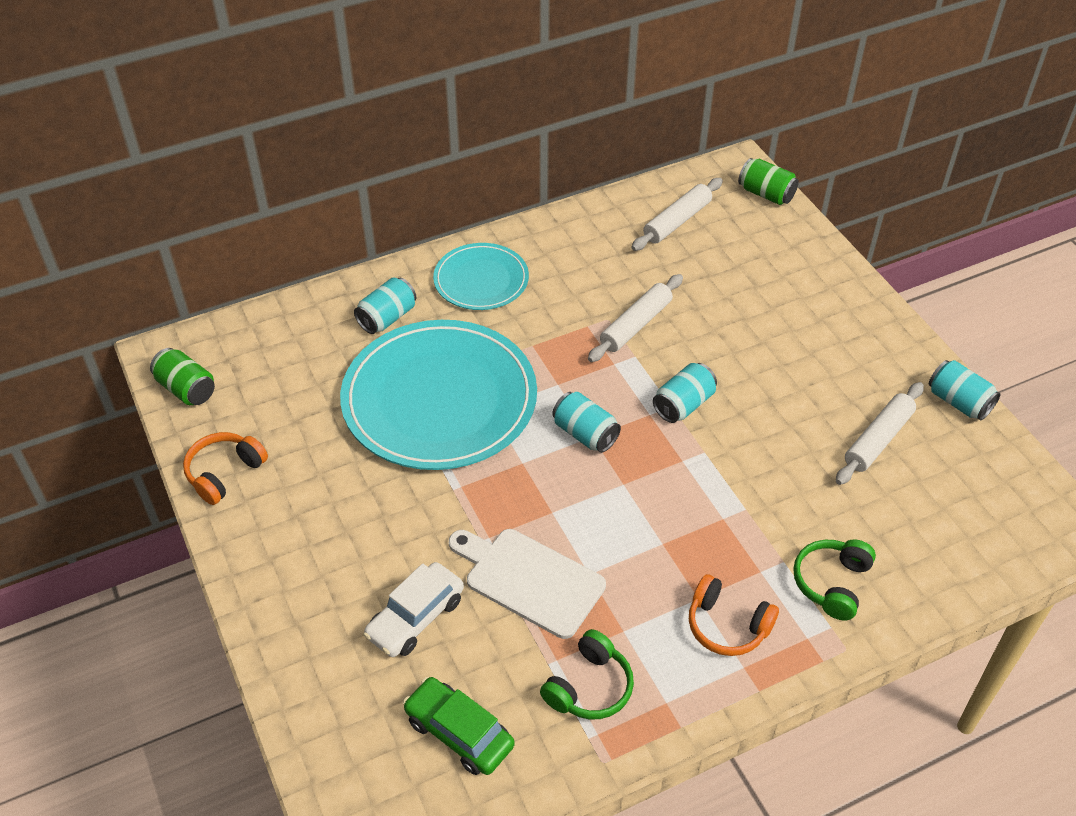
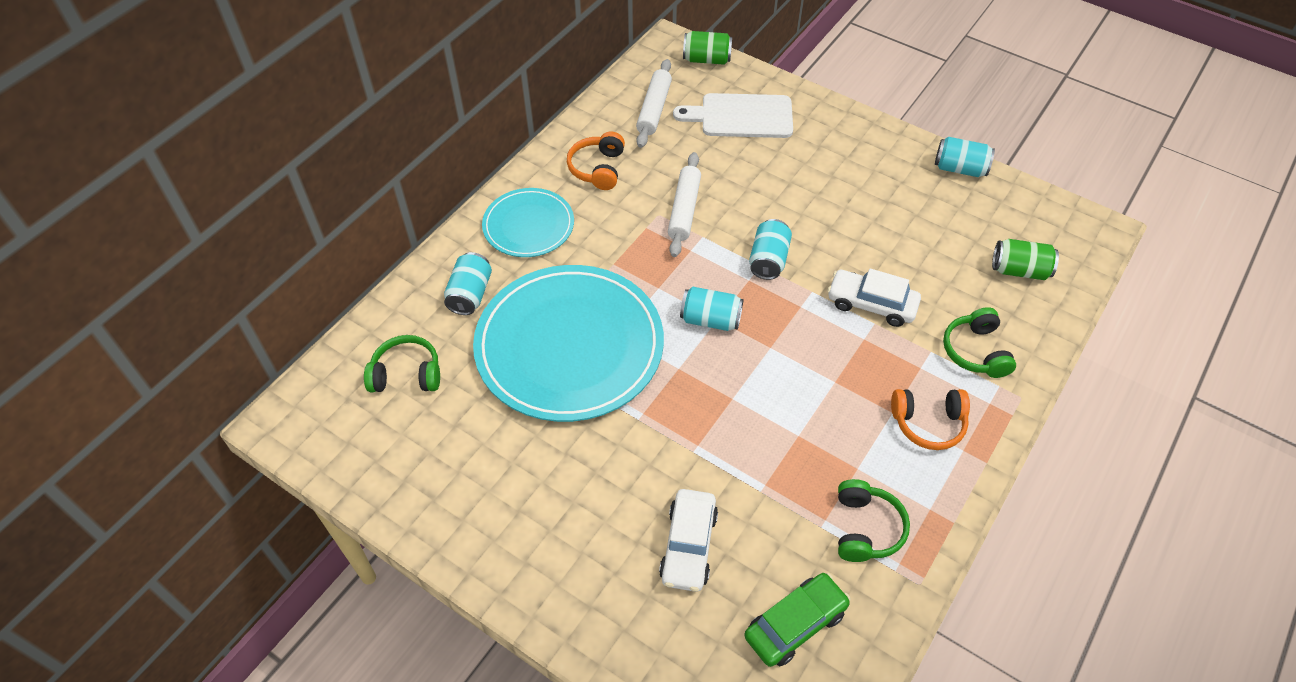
camera: 30 degrees left, 5 degrees up
green can [150,348,215,405] -> green can moved to [992,239,1059,280]
orange headphones [183,432,268,505] -> orange headphones moved to [567,132,625,190]
green car [403,677,514,775] -> green car turned 135 degrees clockwise [744,573,851,667]
white cutting board [449,529,606,639] -> white cutting board moved to [673,93,793,138]
white rolling pin [836,382,924,485] -> none
none -> green headphones [364,335,440,392]
none -> white car [828,268,921,327]

